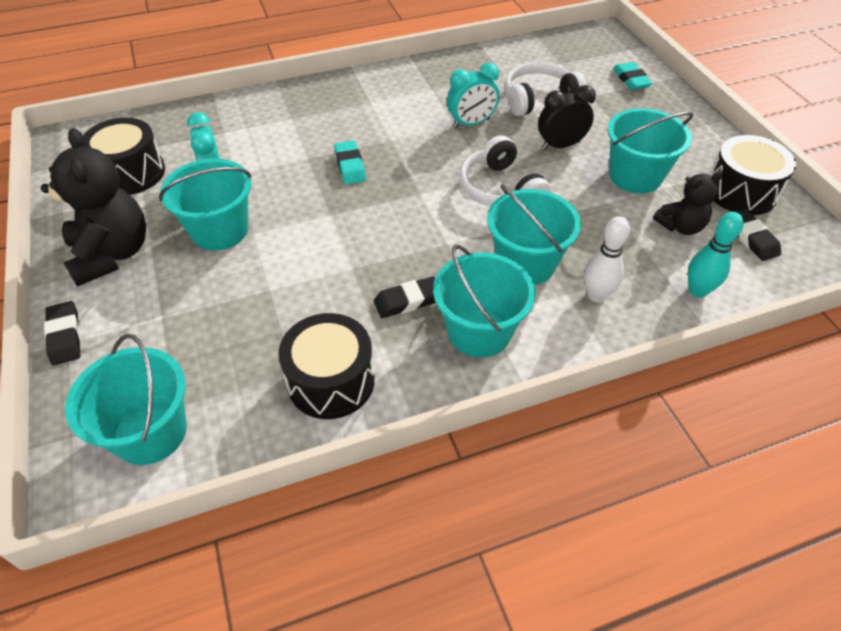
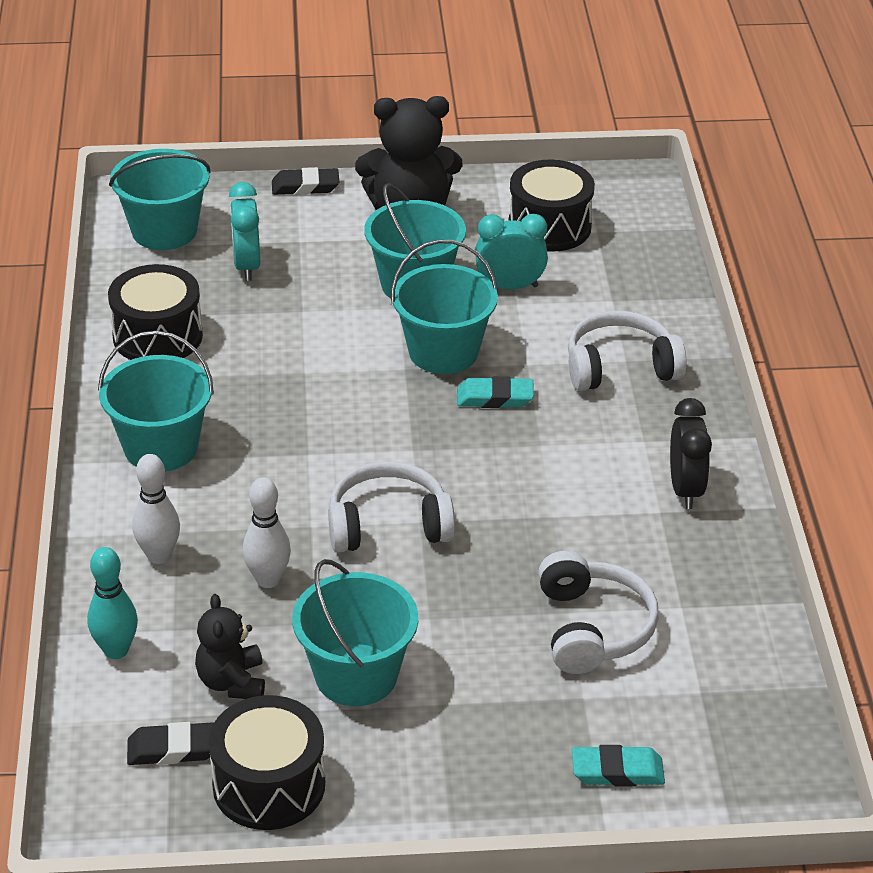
camera: 105 degrees right, 10 degrees down
black eraser [374,277,435,318] -> none
turquoise clock [447,63,499,128] -> turquoise clock moved to [229,182,260,281]
turquoise bucket [487,184,581,285] -> turquoise bucket moved to [391,239,498,374]
black clock [538,85,596,150] -> black clock moved to [670,398,712,509]
none -> white bowling pin [243,477,291,588]
none -> white headphones [568,311,687,391]

